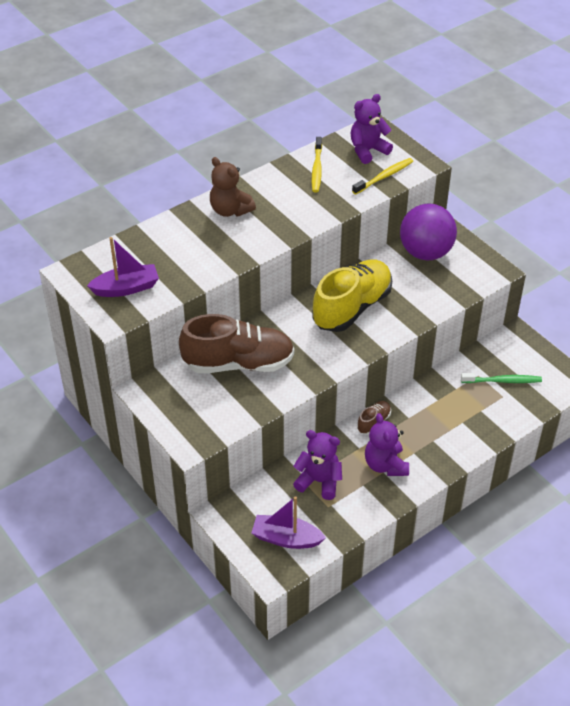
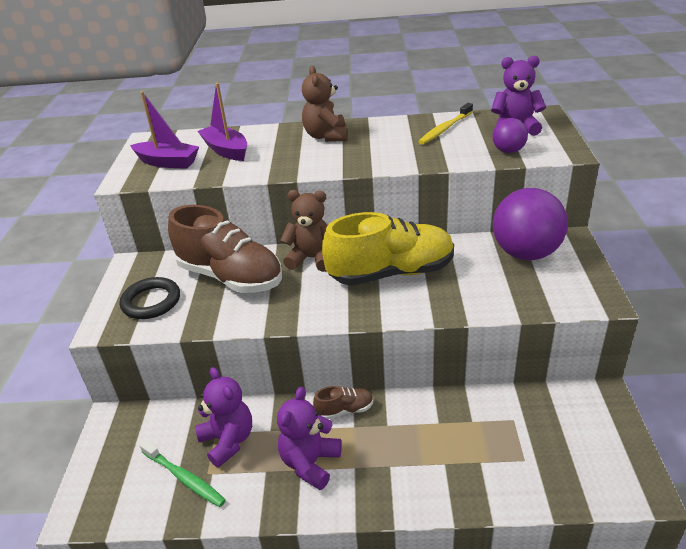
camera: 40 degrees right, 10 degrees down
purple boat [251,496,326,549] -> purple boat moved to [198,83,247,161]
yellow toothbrush [352,158,413,195] -> purple ball [492,118,528,153]
green toothbrush [461,373,542,383] -> green toothbrush moved to [139,440,226,507]
none -> black ring [120,277,180,319]
none -> brown teddy bear [280,190,329,272]

